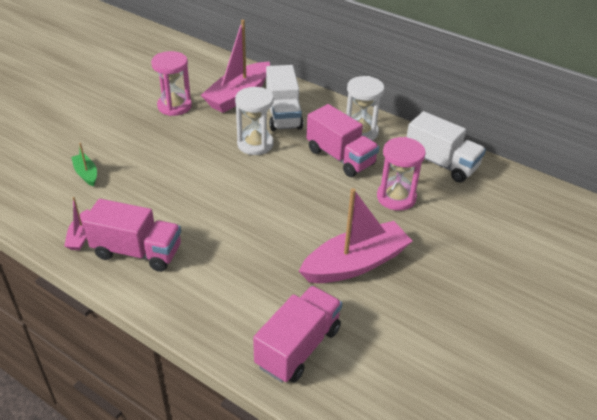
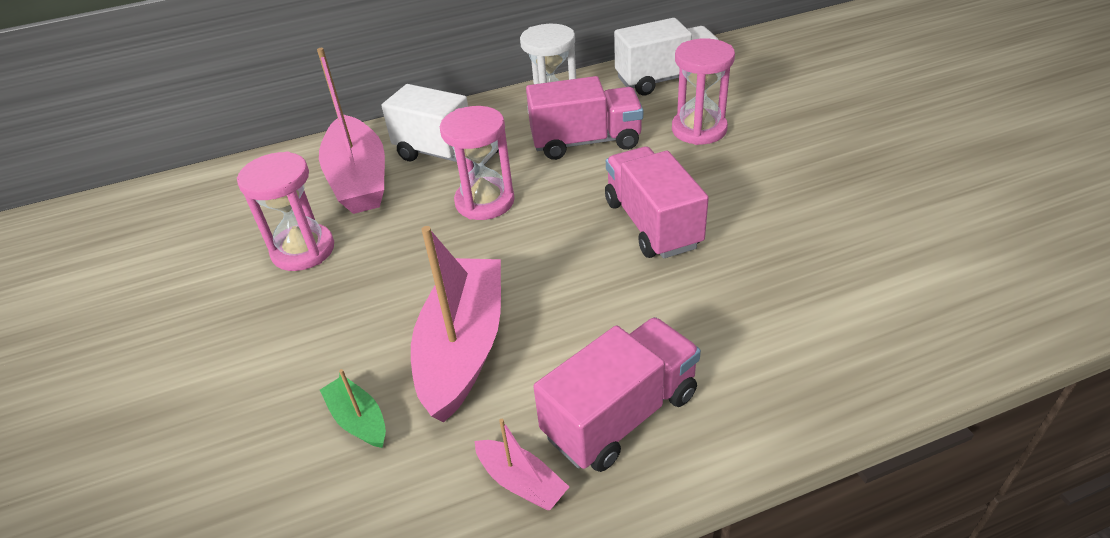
camera: 50 degrees left, 0 degrees up
green boat [71,143,97,187] -> green boat turned 45 degrees clockwise [320,369,386,448]
white hourglass [235,87,274,155] -> pink hourglass [440,106,515,220]
pink truck [253,286,342,383] -> pink truck moved to [605,147,709,259]
pink boat [299,188,412,283] -> pink boat moved to [411,226,501,422]

